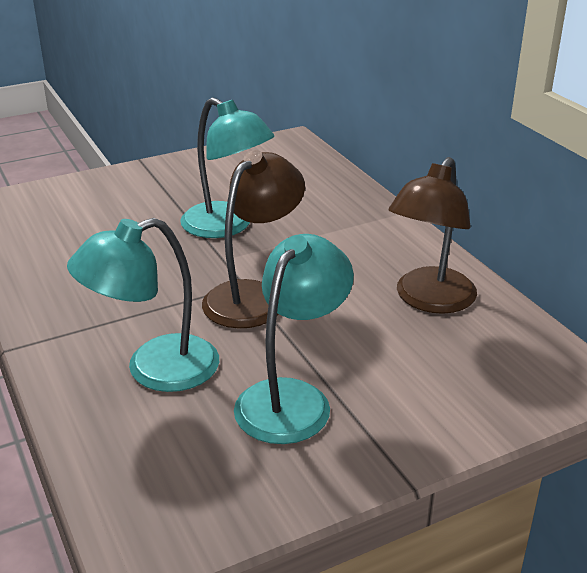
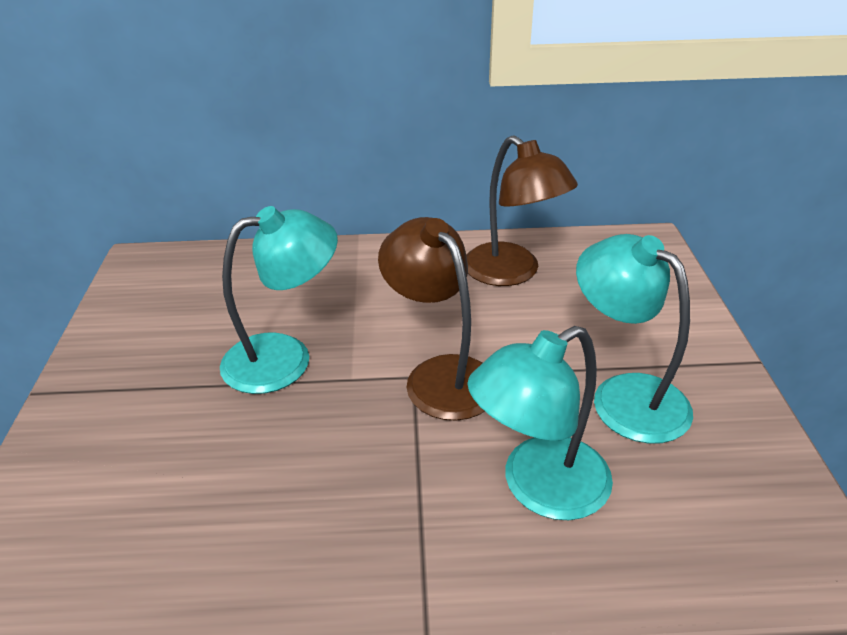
camera: 65 degrees left, 5 degrees up
turquoise lamp [67,218,219,392] -> turquoise lamp turned 60 degrees clockwise [467,326,613,520]

